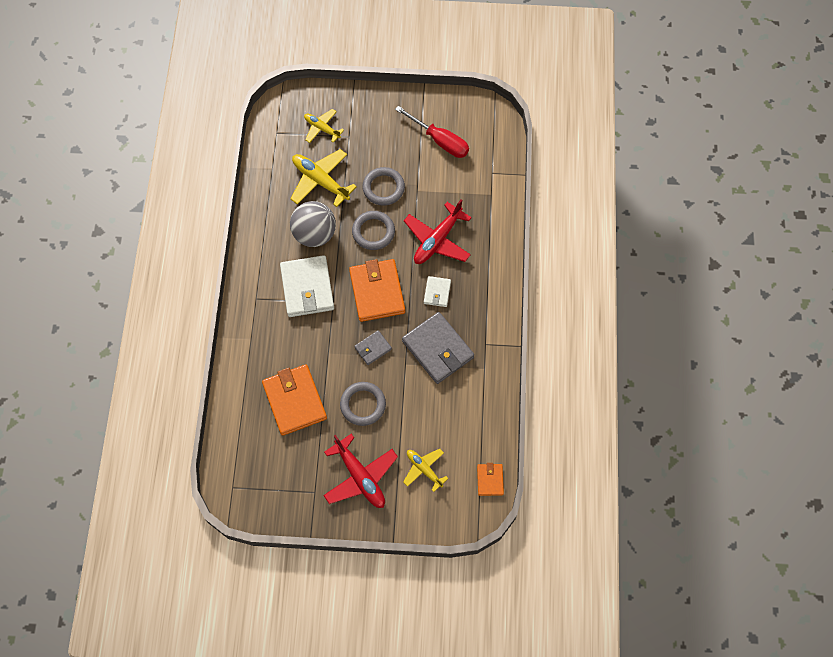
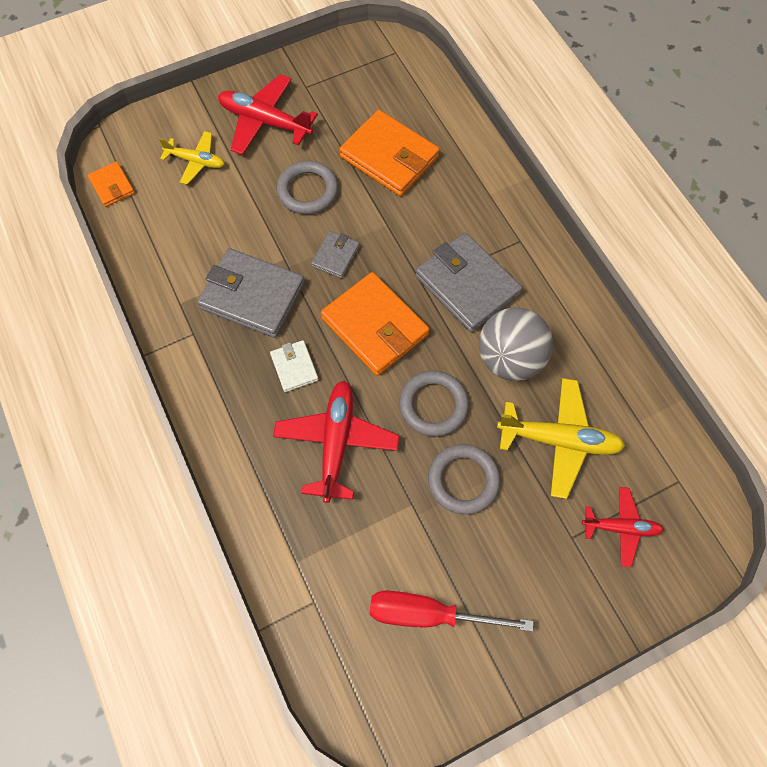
camera: 150 degrees right, 0 degrees up
white wallet [280,255,334,317] -> grey wallet [415,232,522,332]
yellow plane [304,109,344,143] -> red plane [582,487,664,567]

